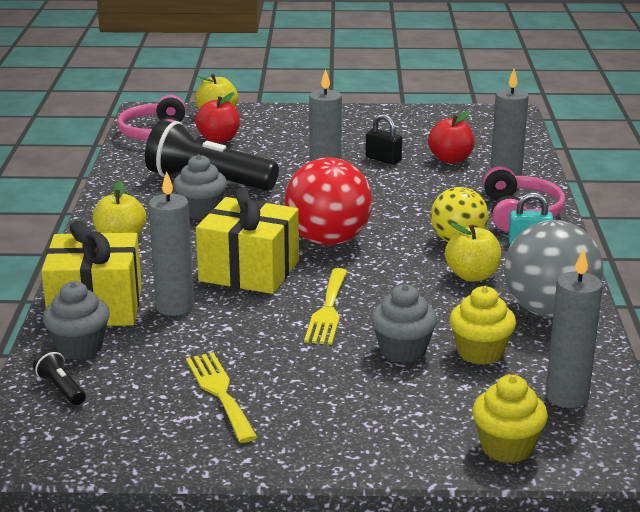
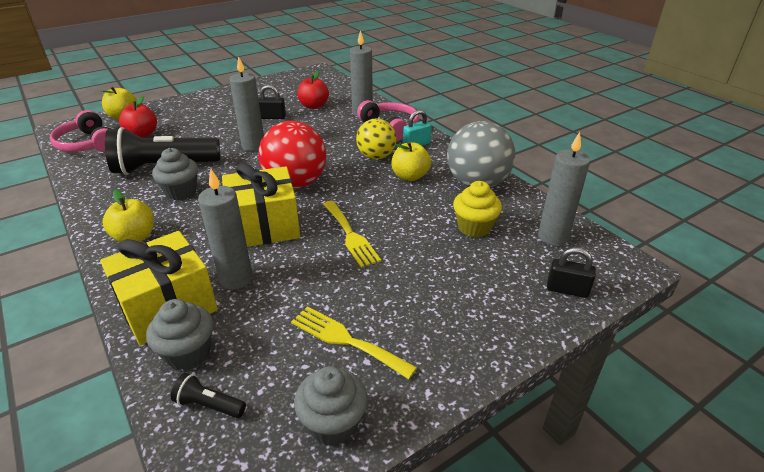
camera: 35 degrees left, 10 degrees up
grey cupcake [371,284,437,363] -> grey cupcake moved to [294,366,368,446]
yellow cupcake [472,375,548,463] -> black padlock [547,247,596,298]

